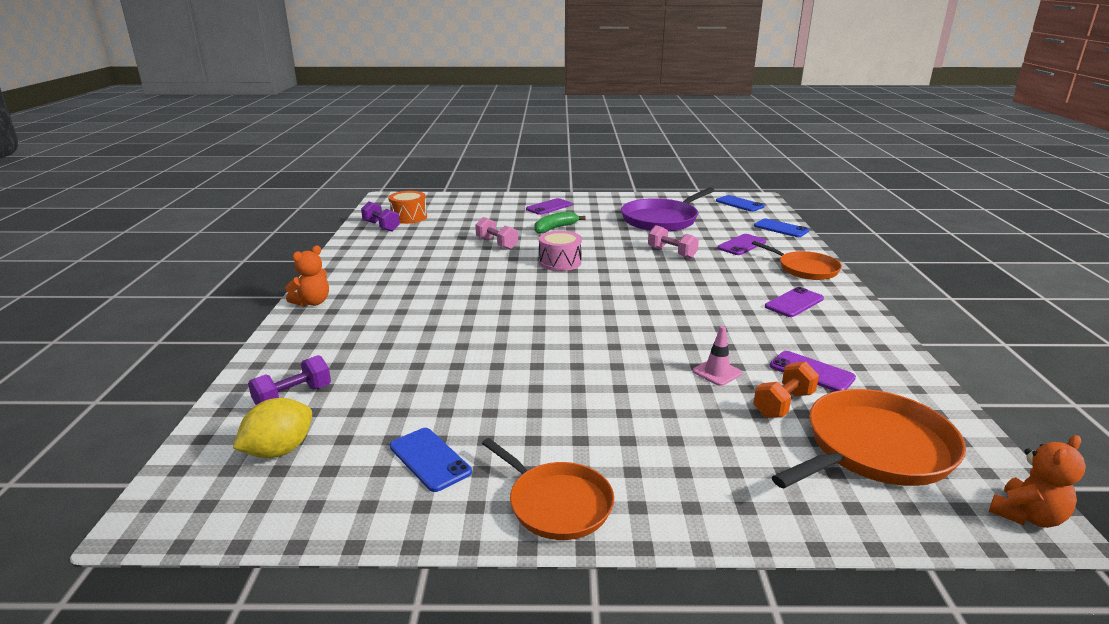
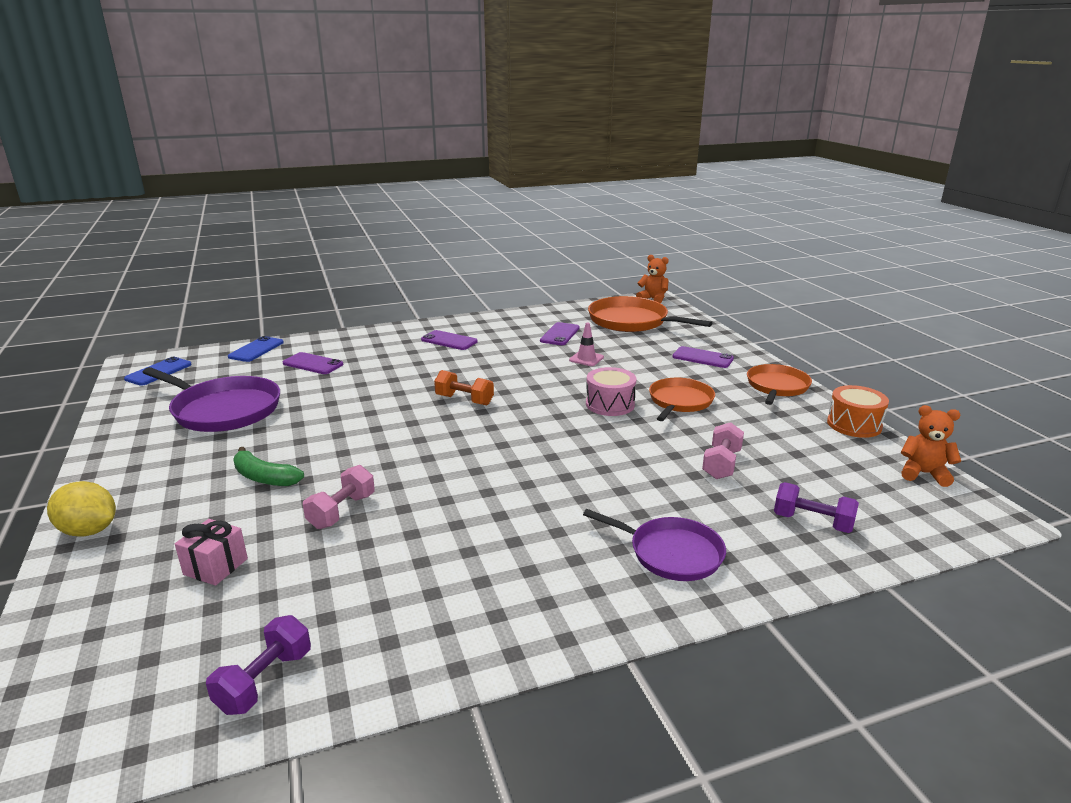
camera: 110 degrees left, 0 degrees up
yellow lemon [233,398,312,458] -> yellow lemon moved to [47,481,116,537]
orange teddy bear [285,246,329,307] -> orange teddy bear moved to [901,405,961,487]
orange drum [388,191,427,224] -> orange drum moved to [827,385,889,438]
blue phone [390,428,472,492] -> none
purple phone [526,198,572,215] -> purple phone moved to [673,346,734,368]
pink drum [539,231,582,271] -> pink drum moved to [586,367,636,416]
pink dumbbell [648,225,699,259] -> pink dumbbell moved to [702,422,744,479]
orange pan [752,241,842,280] -> orange pan moved to [649,378,715,421]
orange dumbbell [753,361,819,418] -> orange dumbbell moved to [434,370,494,405]
none -> pink gift [175,519,248,586]
none -> purple pan [583,509,726,581]

